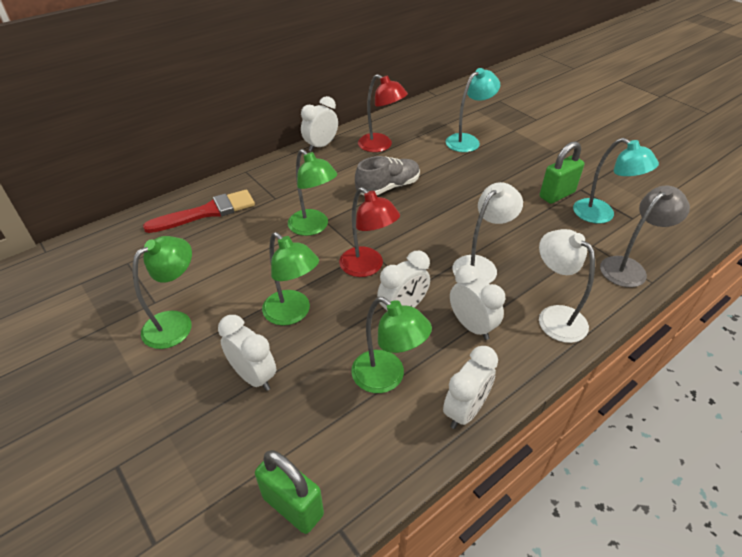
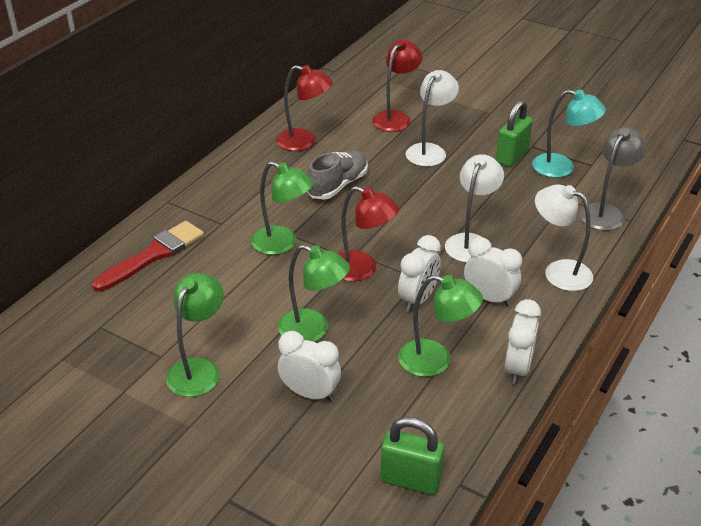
camera: 20 degrees left, 5 degrees down
white clock [301,96,338,152] -> none
turquoise lamp [446,68,500,152] -> red lamp [372,39,423,132]
none -> white lamp [405,70,459,167]

